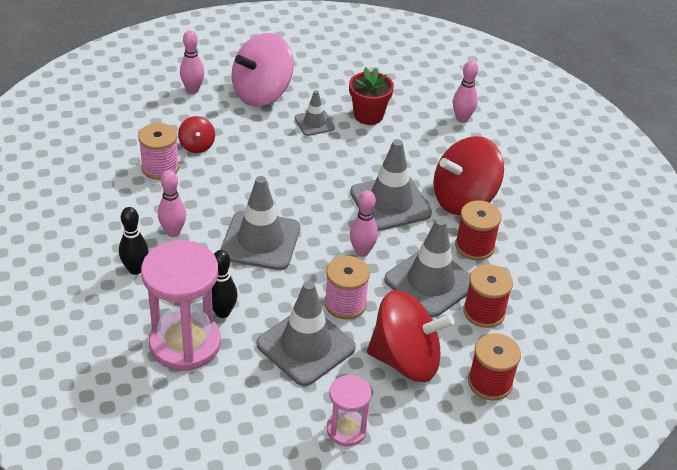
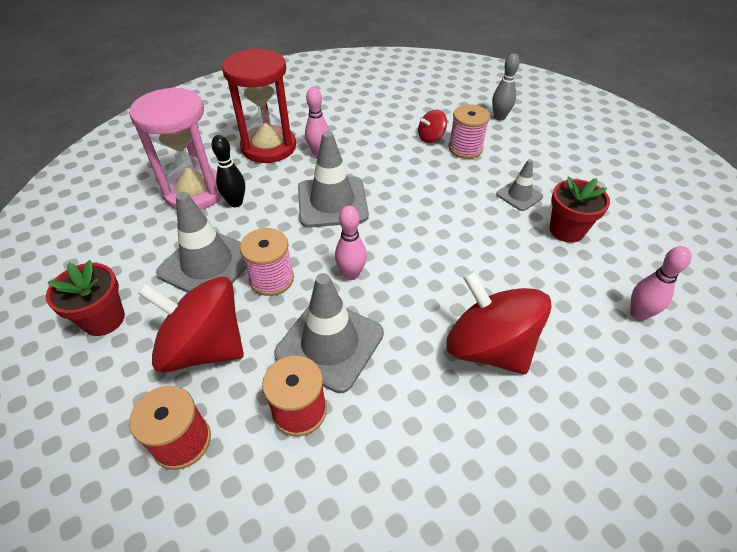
camera: 75 degrees right, 5 degrees up
black bowling pin [119,207,149,275] -> red hourglass [222,48,296,163]
pink spool [138,123,179,180] -> pink spool moved to [449,105,490,159]
pink bowling pin [180,30,204,94] -> grey bowling pin [492,54,520,121]
pink spinning top [232,33,294,106] -> none
pink hourglass [327,375,371,446] -> red flower pot [46,260,125,336]
grey traffic cone [350,139,432,231] -> none
red spinning top [367,290,455,382] -> red spinning top turned 120 degrees clockwise [138,276,244,373]
red spool [455,200,502,260] -> none

